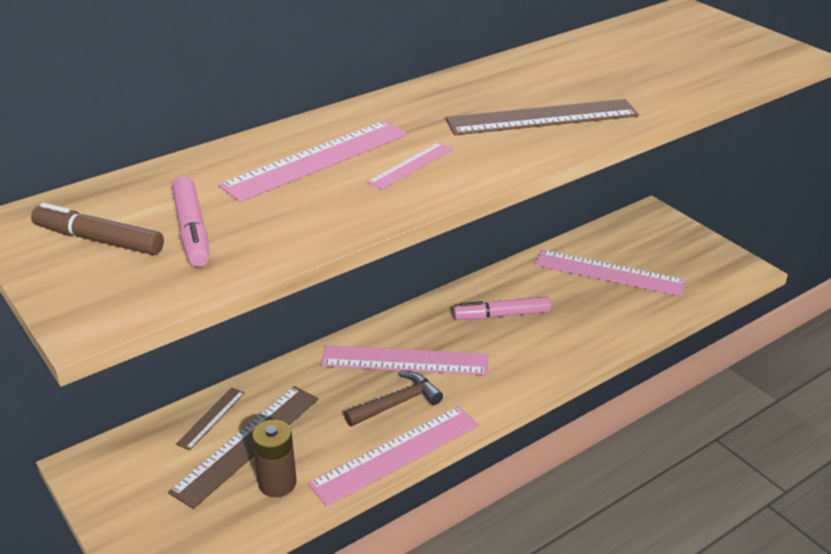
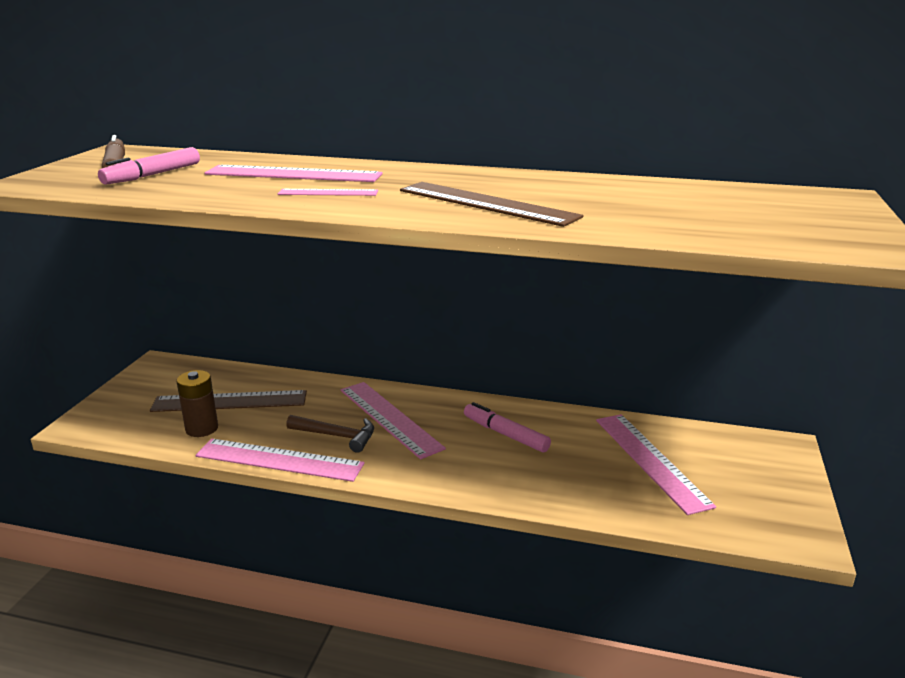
camera: 50 degrees right, 10 degrees down
brown ruler [176,388,245,451] -> none

